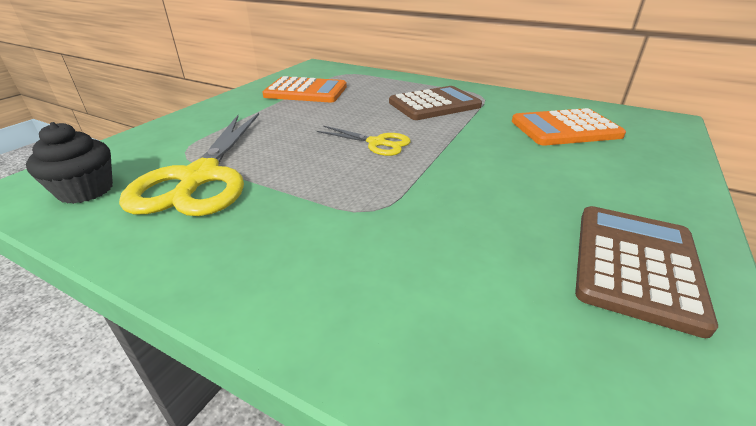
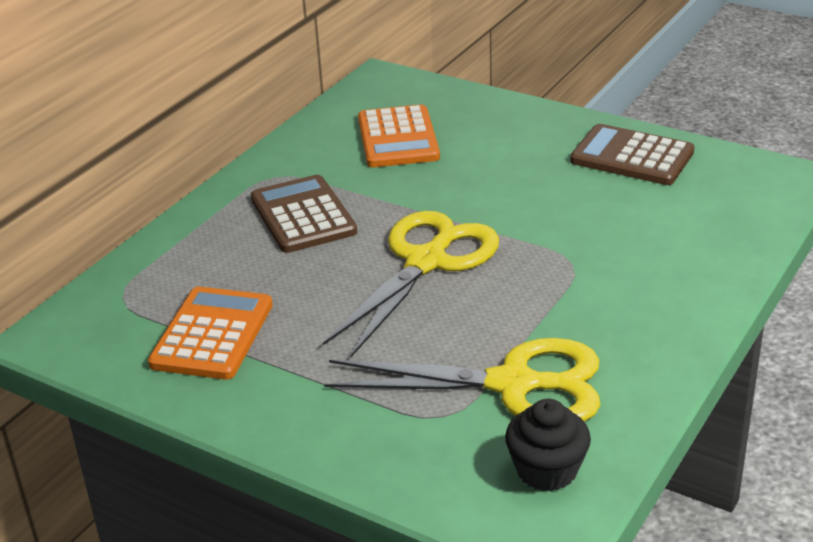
camera: 85 degrees left, 0 degrees up
yellow scissors [317,126,411,156] -> yellow scissors [323,211,499,357], size x1.96

